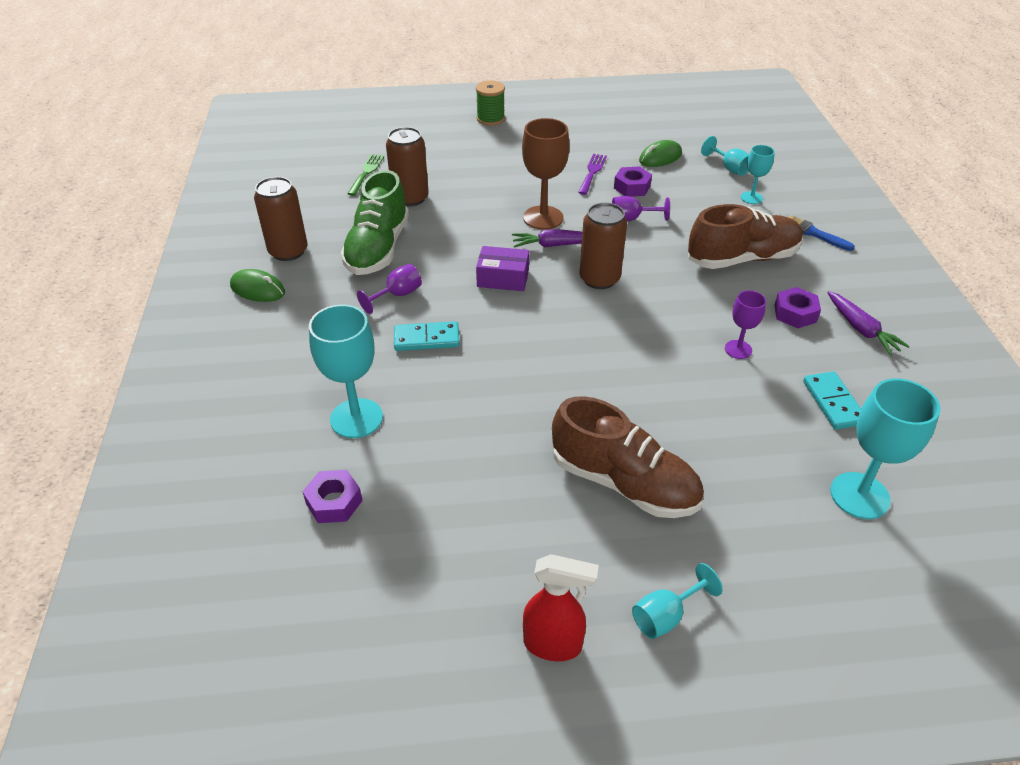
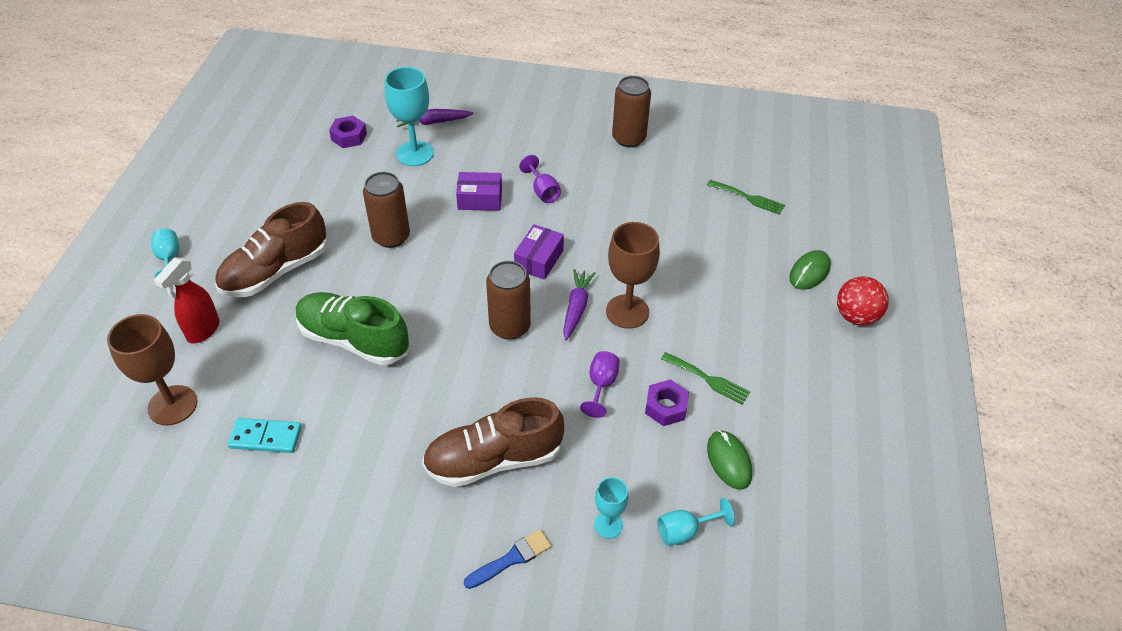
camera: 105 degrees right, 5 degrees up
green mouse [230,269,285,302] -> green mouse moved to [789,250,831,290]
green shoe [341,170,409,275] -> green shoe moved to [296,292,409,365]
brown can [386,127,429,207] -> brown can moved to [363,172,410,248]
turquoise domino [394,321,460,351] -> purple box [456,172,502,211]
green spool [476,80,505,126] -> red ball [837,276,889,326]
red spray bottle [523,554,599,661] -> red spray bottle moved to [154,257,219,343]
purple fork [578,154,607,195] -> green fork [661,352,750,405]
brown shoe [688,204,803,269] -> brown shoe turned 75 degrees clockwise [422,397,564,487]
purple goblet [725,290,766,359] -> none
purple nut [774,287,821,328] -> none
purple carrot [827,291,910,355] -> purple carrot moved to [396,109,474,127]
turquoise goblet [830,378,941,519] -> brown goblet [107,314,197,426]

